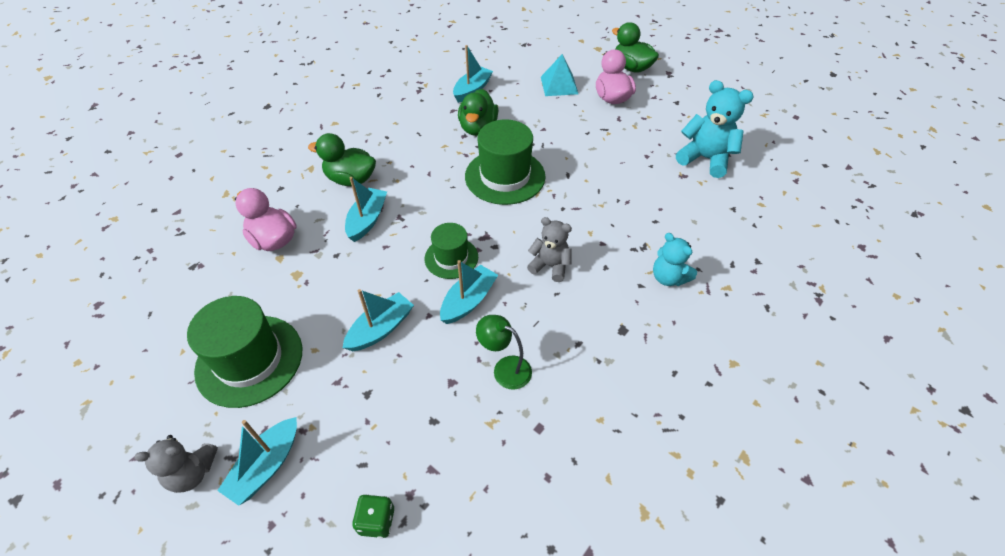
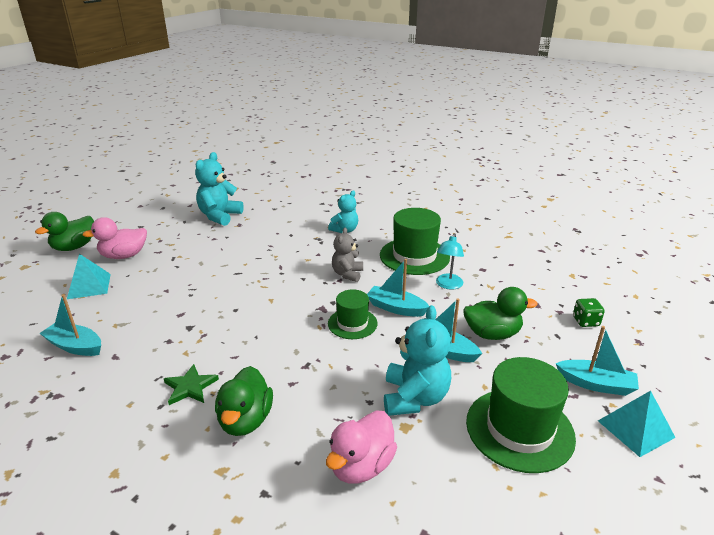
camera: 100 degrees left, 20 degrees down
grey teddy bear [134,435,218,493] -> turquoise pyramid [598,391,676,457]
turquoise boat [345,177,387,242] -> none
green duck [458,89,498,136] -> green duck moved to [463,287,537,340]
green hat [465,119,546,205] -> green hat moved to [380,208,450,275]
green lamp [476,315,532,390] -> turquoise lamp [436,233,464,290]
none -> green star [164,364,219,405]
none -> turquoise teddy bear [384,305,451,416]

